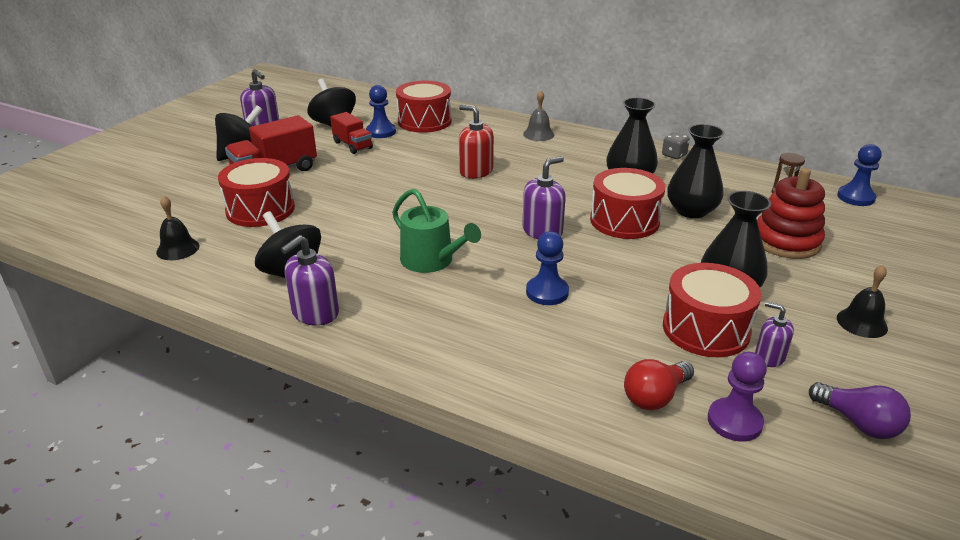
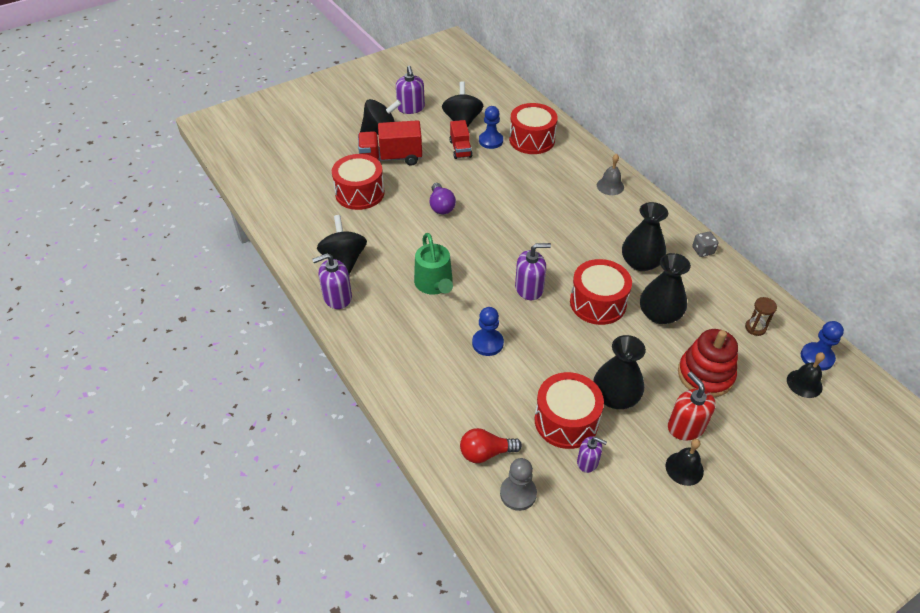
camera: 30 degrees right, 15 degrees up
black bell [156,196,200,260] -> black bell moved to [787,352,825,398]
red soap dispenser [459,105,494,179] -> red soap dispenser moved to [668,372,716,440]
purple pawn [708,352,767,442] -> grey pawn [500,458,537,511]
purple soap dispenser [755,301,794,367] -> purple soap dispenser turned 135 degrees clockwise [577,436,607,473]
purple light bulb [809,382,911,439] -> purple light bulb moved to [430,183,456,214]

